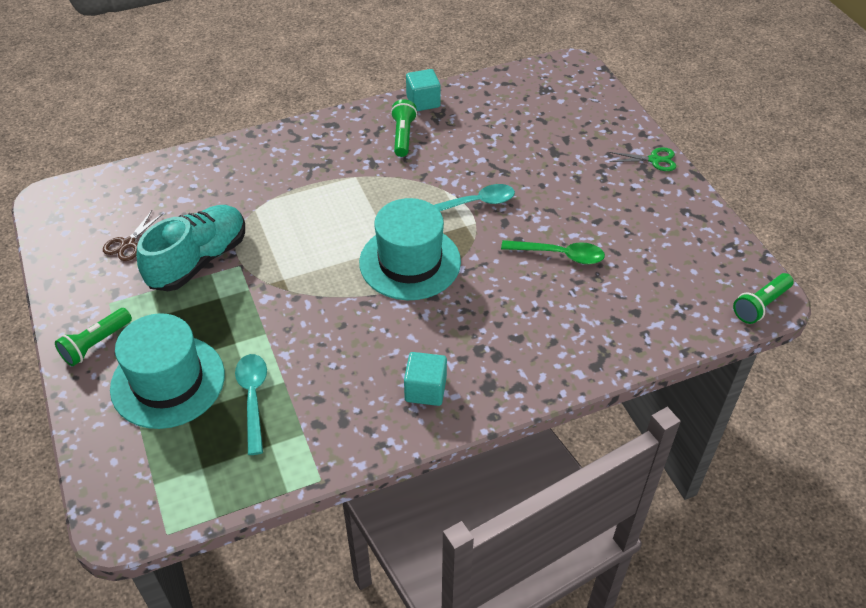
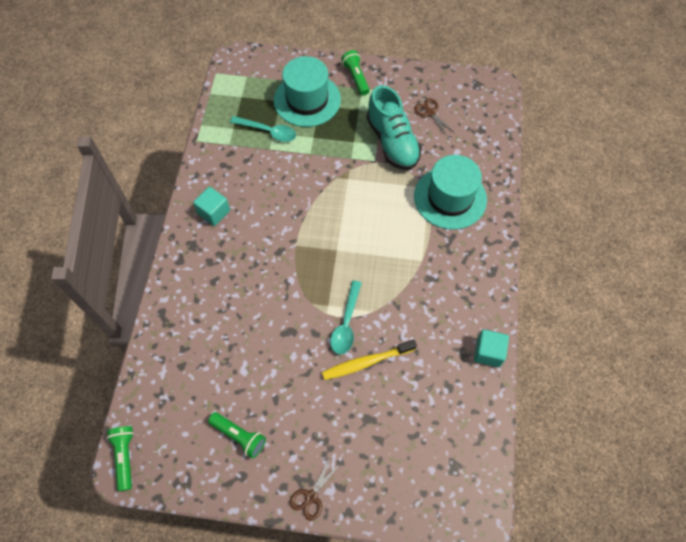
camera: 120 degrees right, 15 degrees up
turquoise hat [359,198,461,300] -> turquoise hat moved to [414,155,487,230]
green flashlight [391,99,417,157] -> green flashlight moved to [208,412,266,459]
green spoon [501,240,605,264] -> none
green scissors [609,147,676,171] -> brown scissors [290,457,341,521]
none -> yellow toothbrush [322,339,417,380]

